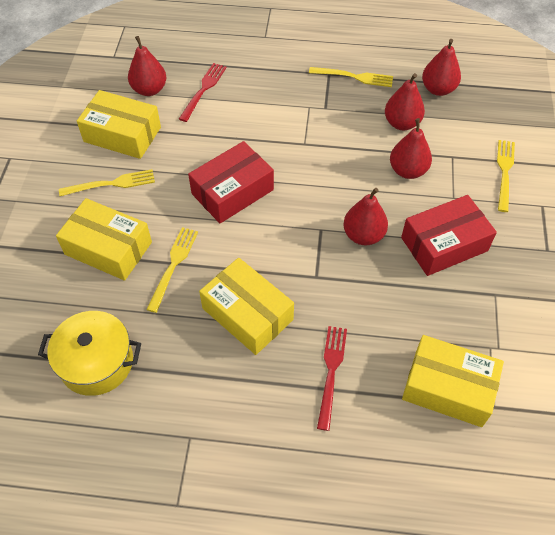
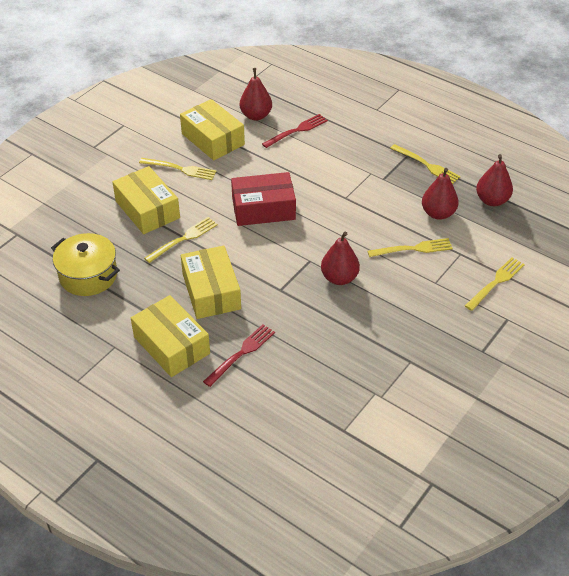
camera: 30 degrees right, 10 degrees down
red pear [390,118,432,179] -> yellow fork [367,238,453,257]
red box [401,195,497,276] -> none
yellow box [402,335,504,427] -> yellow box moved to [131,295,210,377]

